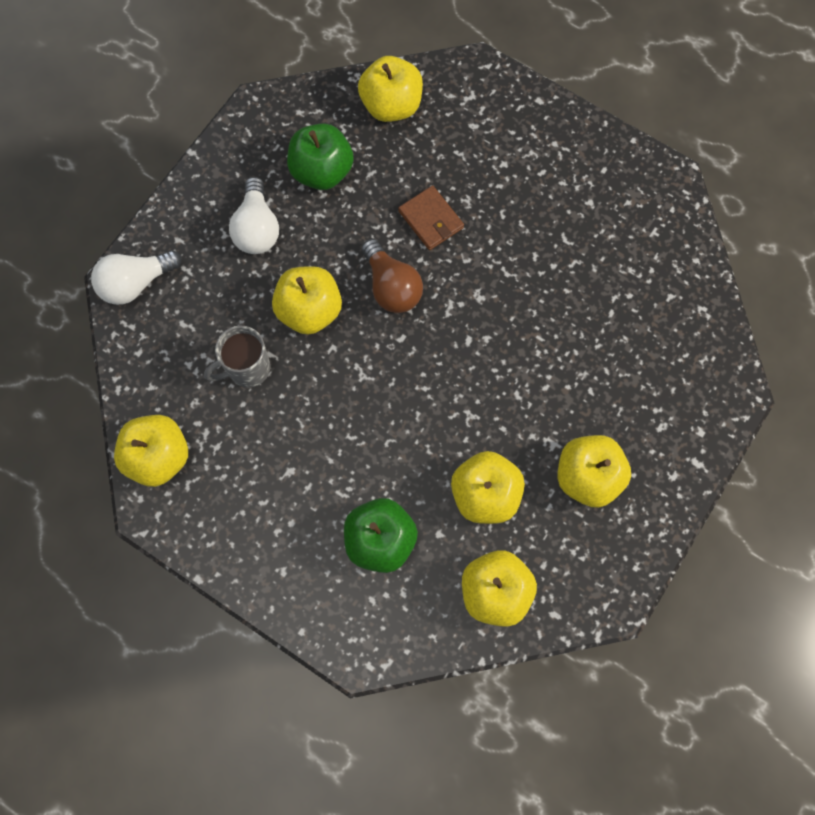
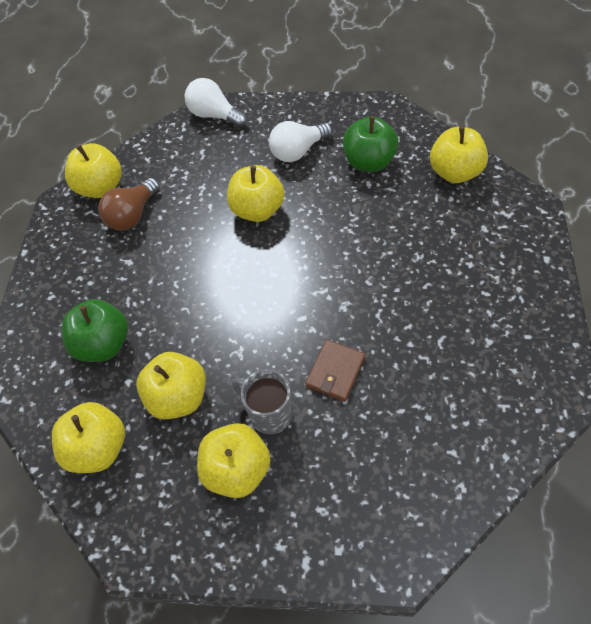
camera: 65 degrees right, 15 degrees down
grey mug [204,326,270,388] -> grey mug moved to [232,370,292,434]
brown light bulb [361,239,423,313] -> brown light bulb moved to [98,178,160,231]
brown wallet [398,185,464,250] -> brown wallet moved to [305,339,365,402]

